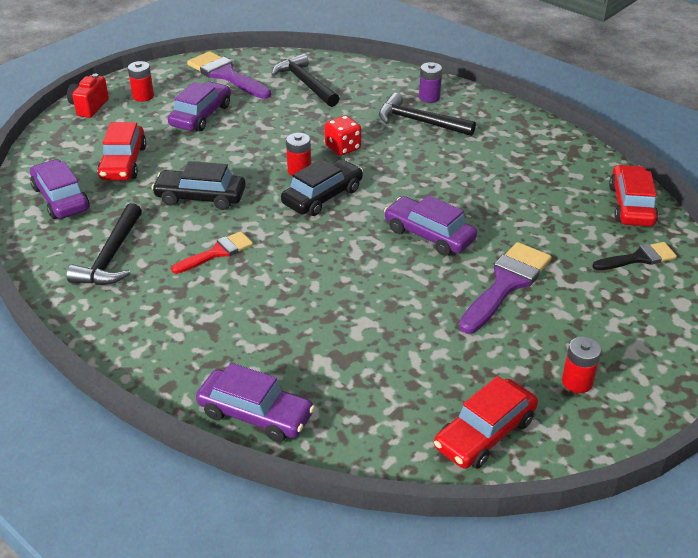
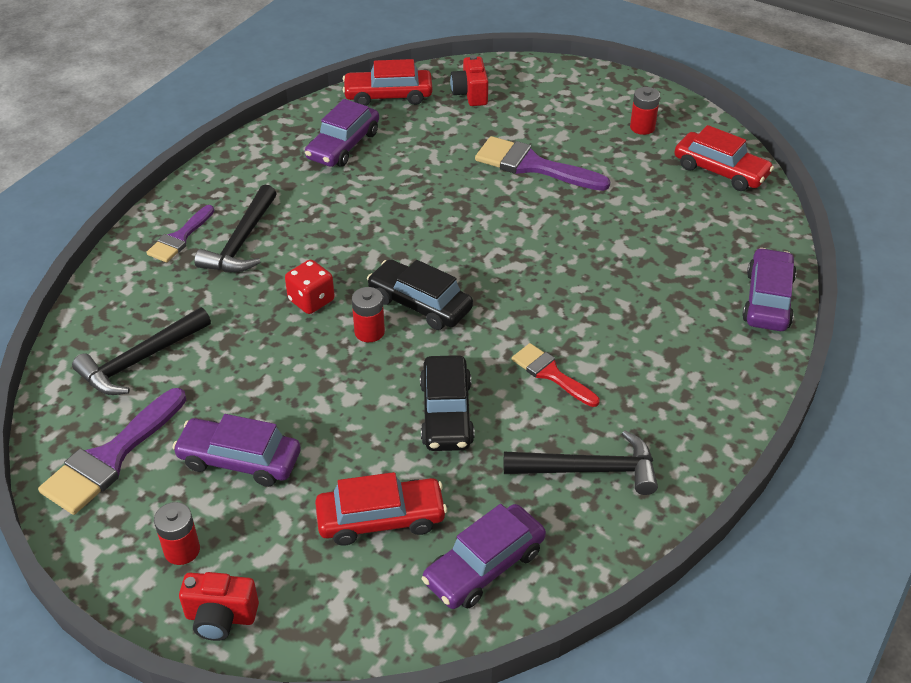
camera: 100 degrees left, 5 degrees up
purple car [384,195,477,256] -> purple car moved to [305,99,379,167]
purple battery [419,62,442,103] -> purple brush [146,205,214,263]
black brush [592,242,677,270] -> red camera [450,55,488,106]

